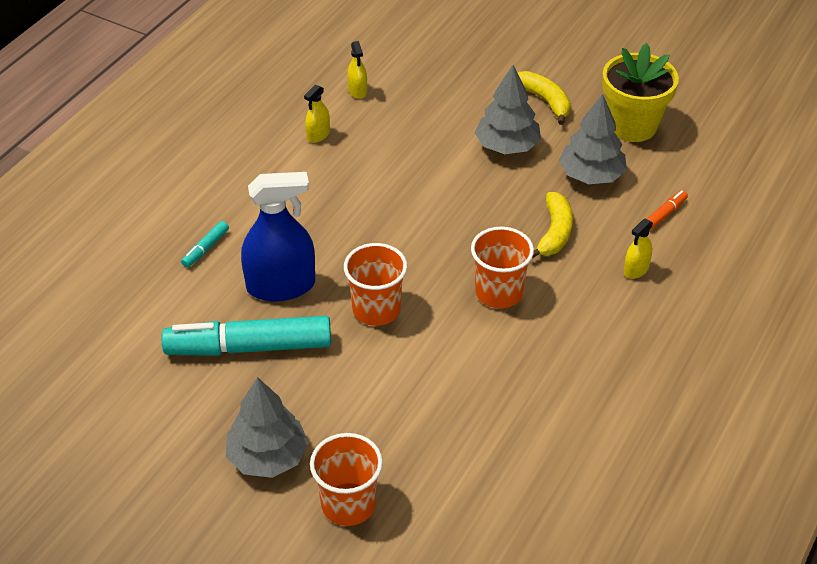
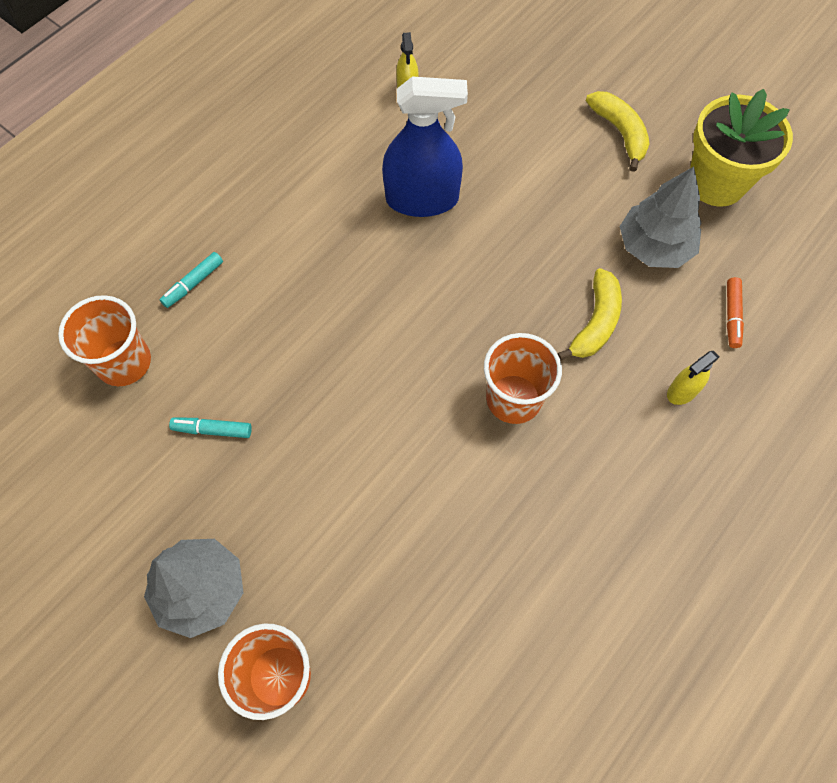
camera: 10 degrees right, 20 degrees up
turquoise marker [162,316,331,356] -> turquoise marker [169,418,252,438], size x0.42
blue spray bottle [241,172,315,301] -> blue spray bottle moved to [382,76,468,217]
yellow spray bottle [304,84,330,143] -> none
orange cup [344,243,407,326] -> orange cup moved to [58,295,151,386]
grey tree [475,65,541,154] -> none
orange marker [647,190,688,230] -> orange marker turned 135 degrees clockwise [727,277,744,348]

